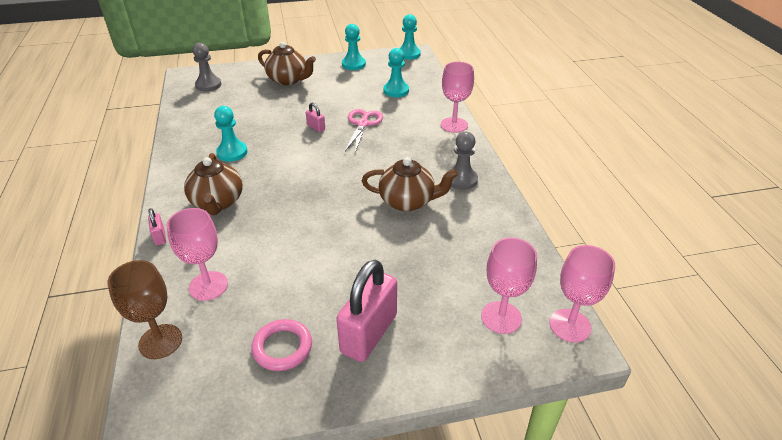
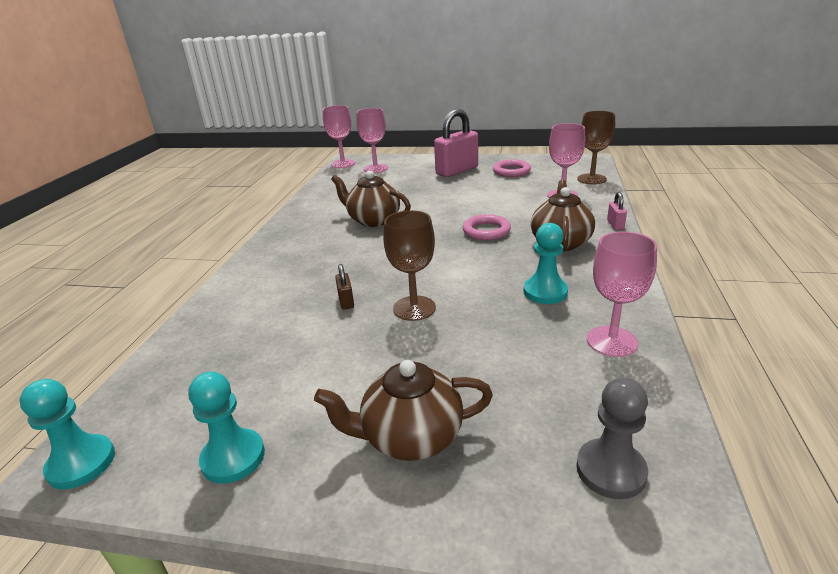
camera: 155 degrees left, 10 degrees down
brown teapot [258,42,316,85] -> brown teapot turned 60 degrees counterclockwise [314,360,493,461]
pink padlock [306,102,325,132] -> brown goblet [383,210,436,321]
pink scissors [345,109,383,153] -> brown padlock [335,264,354,310]
turquoise pawn [383,48,409,97] -> none
pink goblet [441,62,474,133] -> pink goblet moved to [587,231,657,357]
grey pawn [447,132,478,190] -> none
none -> pink ring [463,214,511,240]

